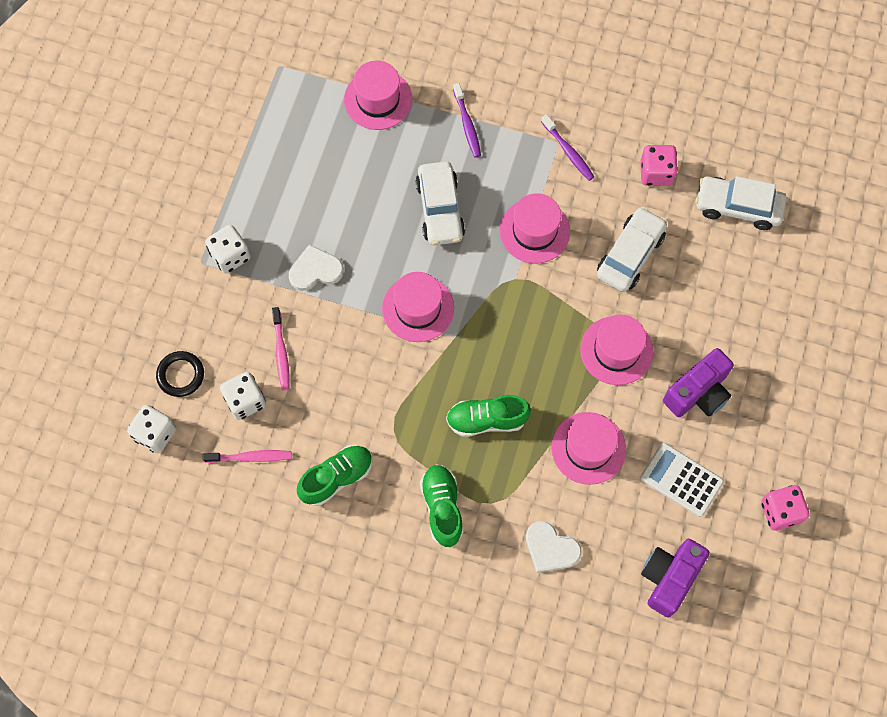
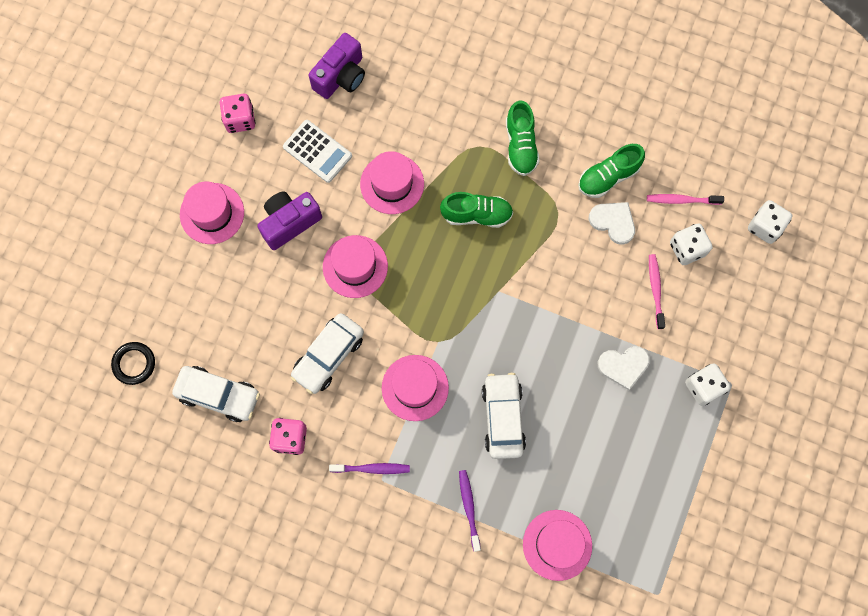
camera: 175 degrees left, 5 degrees up
black ring [156,351,204,397] -> black ring moved to [111,342,155,385]
pink hat [382,272,454,342] -> pink hat moved to [180,181,244,244]
white heart [526,521,582,573] -> white heart moved to [589,202,635,245]
purple toothbrush [541,114,594,181] -> purple toothbrush turned 120 degrees clockwise [329,463,410,474]

